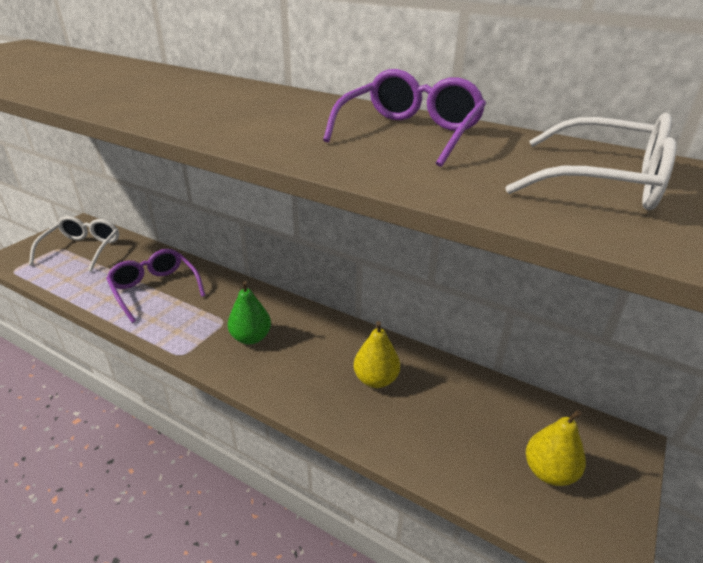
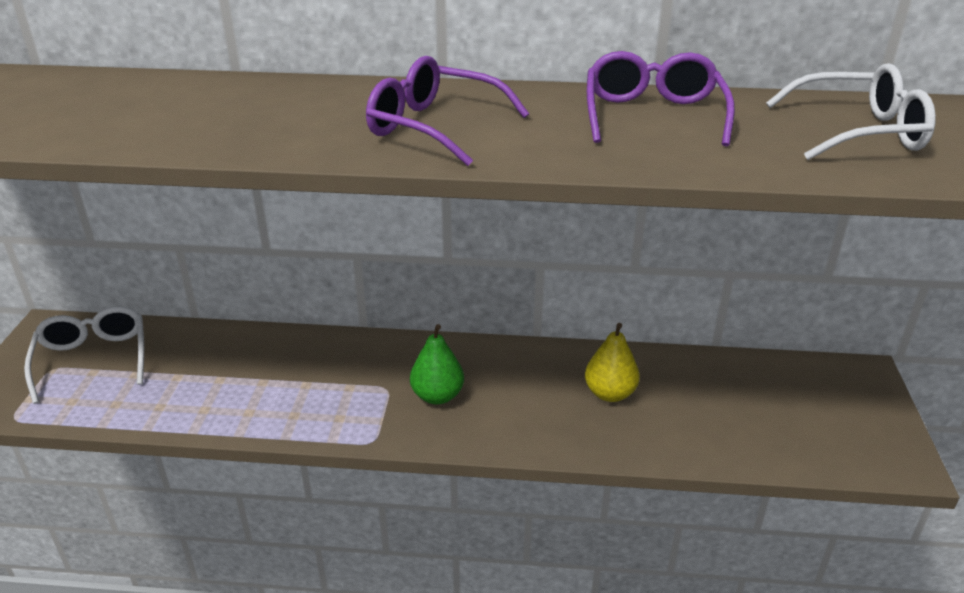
camera: 25 degrees left, 0 degrees up
purple glasses [106,249,205,323] -> purple glasses moved to [366,56,529,166]
yellow pear [526,410,586,486] -> none

